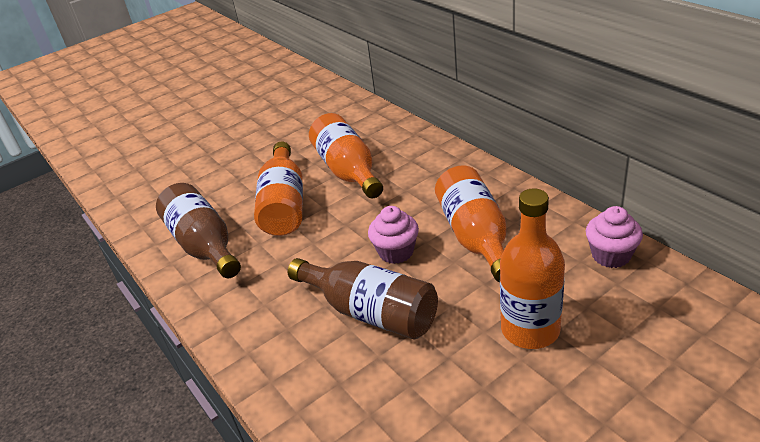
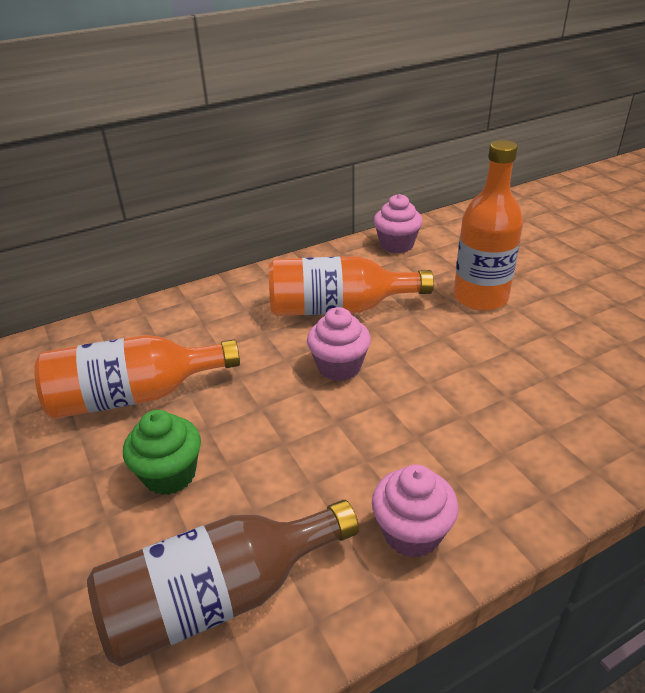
camera: 85 degrees left, 0 degrees up
orange bottle [254,141,303,236] -> green cupcake [123,410,201,495]
brown bottle [288,258,438,340] -> none
none -> pink cupcake [372,464,458,558]

